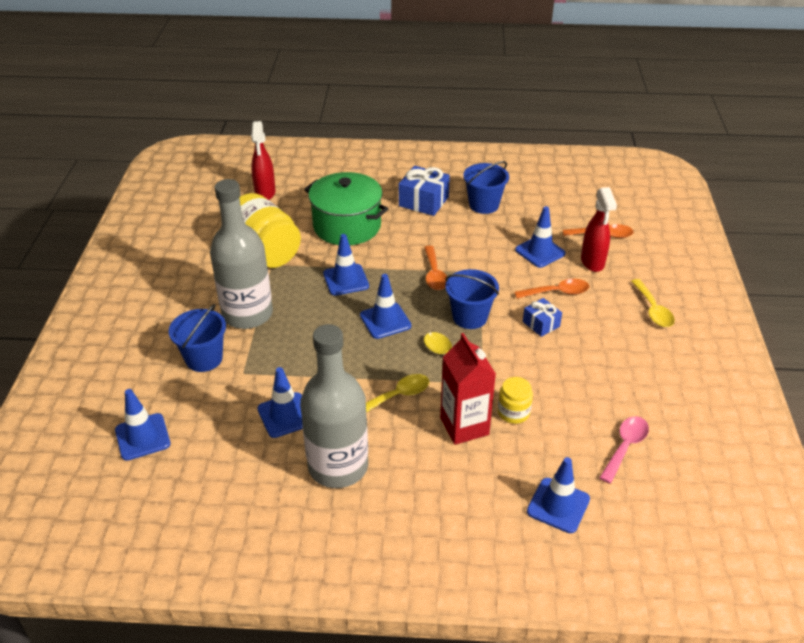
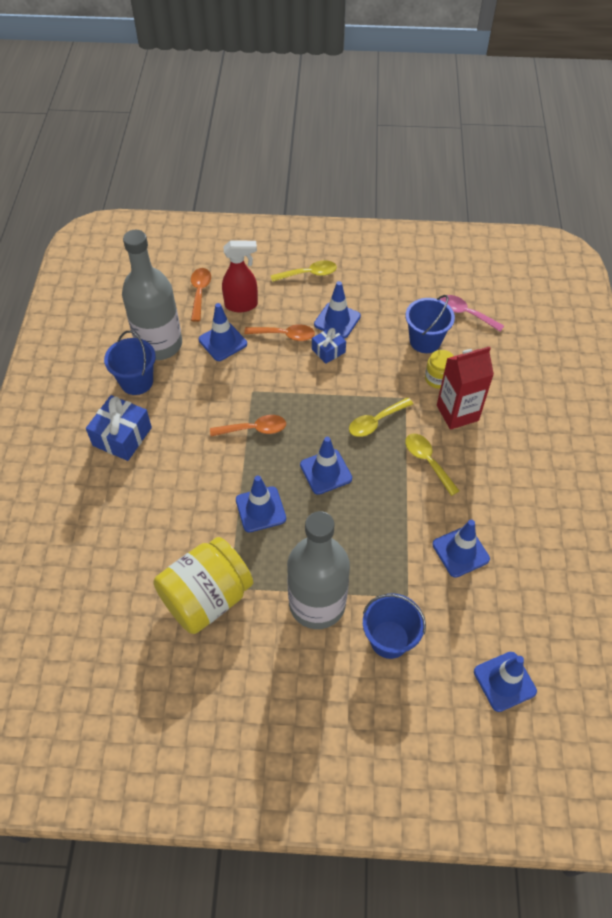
camera: 90 degrees left, 15 degrees up
red spray bottle [251,121,276,200] -> none
grey bottle [300,324,368,488] -> grey bottle moved to [122,230,182,360]
green pot [304,172,388,245] -> none
blue bucket [445,269,499,329] -> blue bucket moved to [405,295,455,353]
orange spoon [514,279,589,299] -> orange spoon turned 105 degrees clockwise [244,324,315,341]
blue traffic cone [527,457,590,533] -> blue traffic cone moved to [314,281,361,339]

